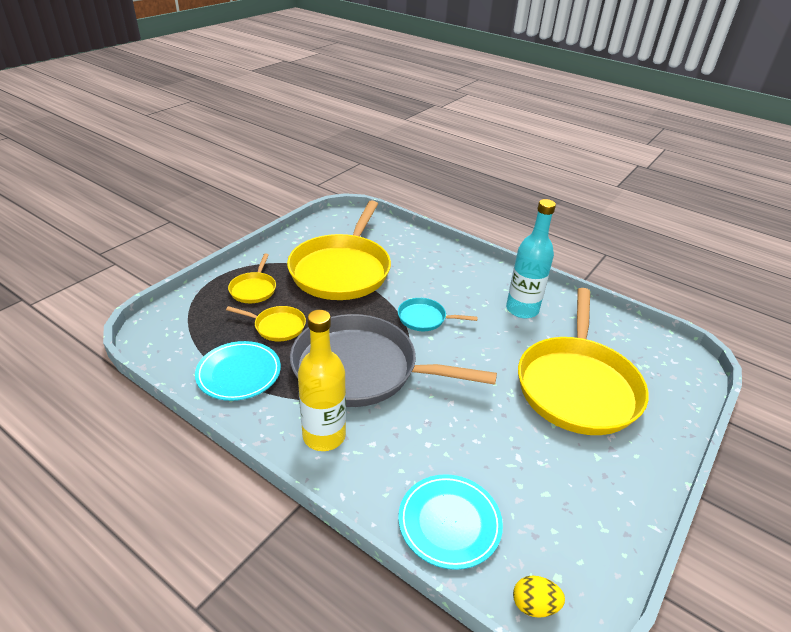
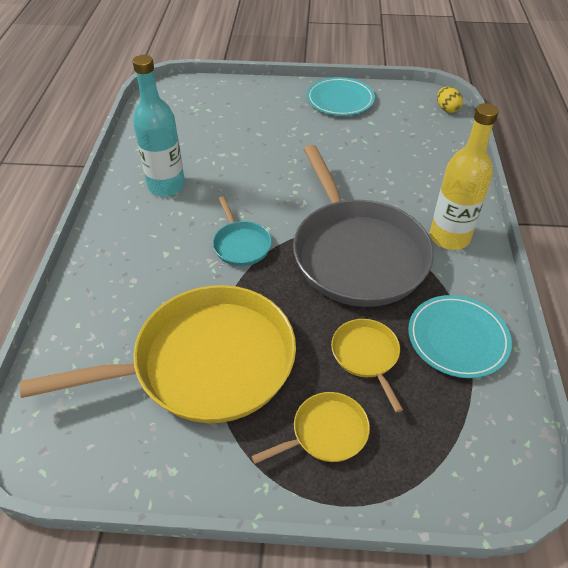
camera: 120 degrees left, 10 degrees up
turquoise plate [398,474,503,570] -> turquoise plate moved to [306,77,375,116]
yellow pan [518,288,649,435] -> none

